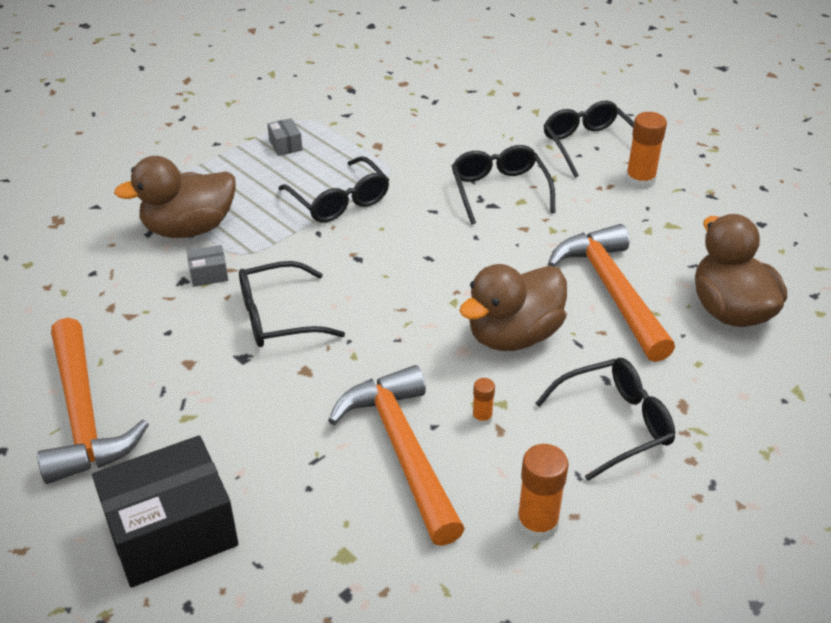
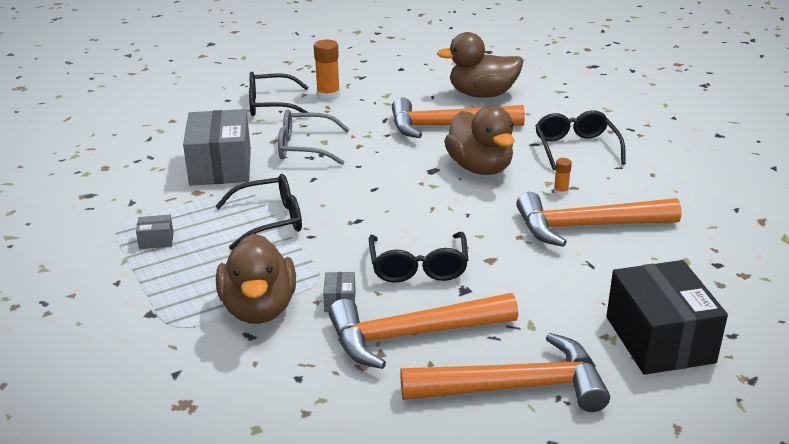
camera: 75 degrees left, 10 degrees down
black glasses [452,145,556,224] -> grey glasses [278,110,350,165]
orange glue stick [517,444,569,542] -> none
none -> grey box [183,109,251,186]
none -> orange hammer [329,293,518,369]

